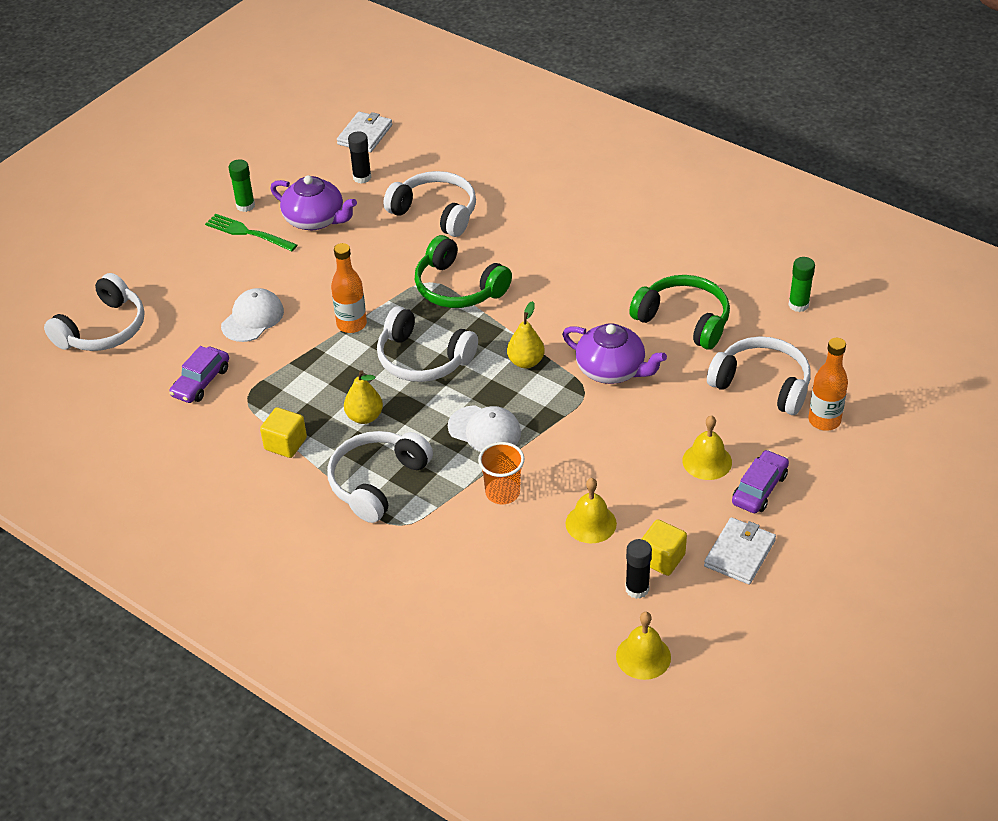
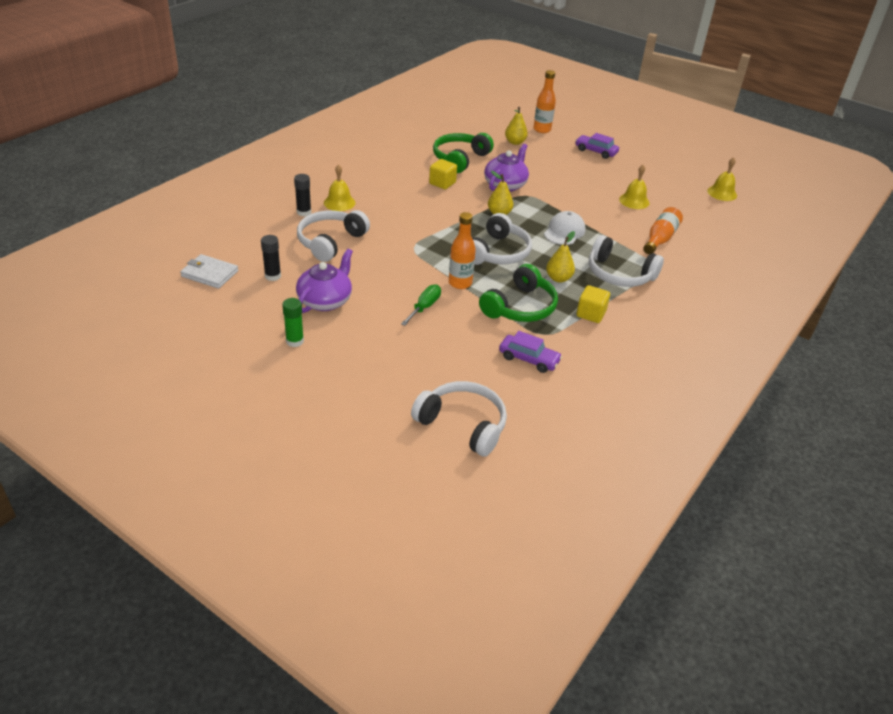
camera: 95 degrees left, 5 degrees down
green fork [205,214,297,251] -> none
white cap [221,288,284,342] -> none
green headphones [414,235,512,308] -> green headphones moved to [479,264,558,322]
orange cup [478,442,525,504] -> none
black glue stick [625,539,652,599] -> black glue stick moved to [294,174,311,216]
yellow cube [642,520,687,576] -> yellow cube moved to [429,159,457,189]
yellow bell [682,415,732,480] -> yellow bell moved to [324,164,355,211]
white wallet [704,517,776,585] -> none
white headphones [707,336,811,415] -> yellow pear [505,107,528,145]
green glue stick [788,257,815,312] -> none
none -> green screwdriver [401,284,441,326]
none -> orange bottle [643,207,683,254]

